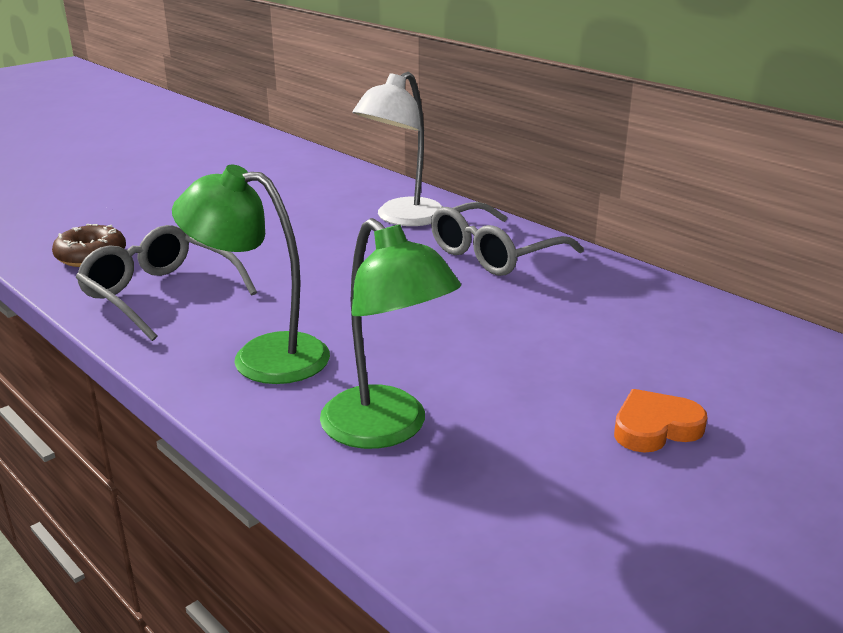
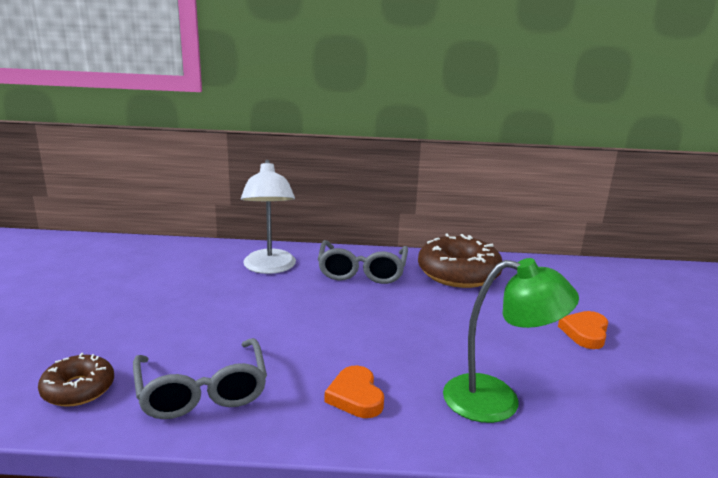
camera: 45 degrees left, 5 degrees down
grey glasses [76,225,257,341] -> grey glasses turned 105 degrees counterclockwise [133,338,267,419]
green lamp [172,164,330,384] -> orange heart [325,366,384,418]
none -> brown donut [418,234,502,288]

